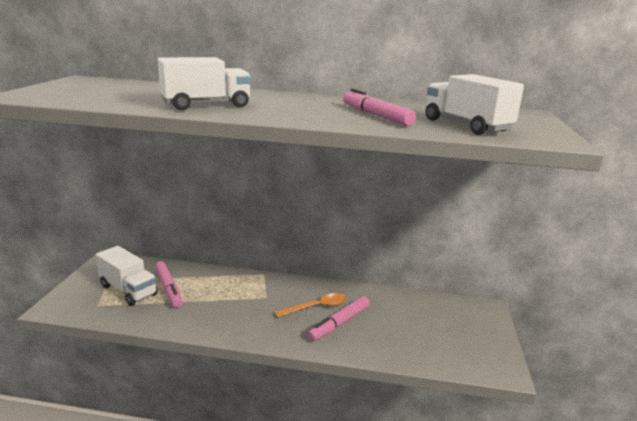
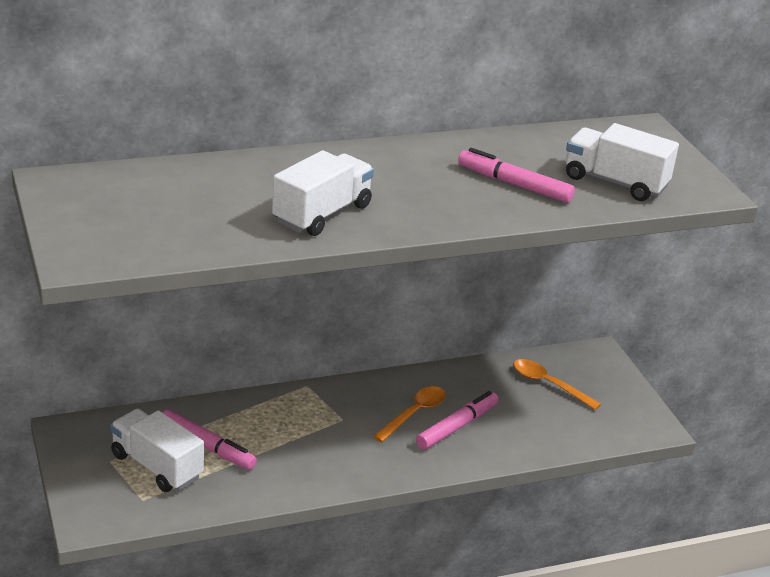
camera: 30 degrees left, 10 degrees up
white truck [96,246,158,306] -> white truck turned 150 degrees counterclockwise [110,409,204,492]
pink marker [307,296,370,341] -> pink marker turned 150 degrees counterclockwise [416,391,499,450]
none -> orange spoon [513,359,601,410]

